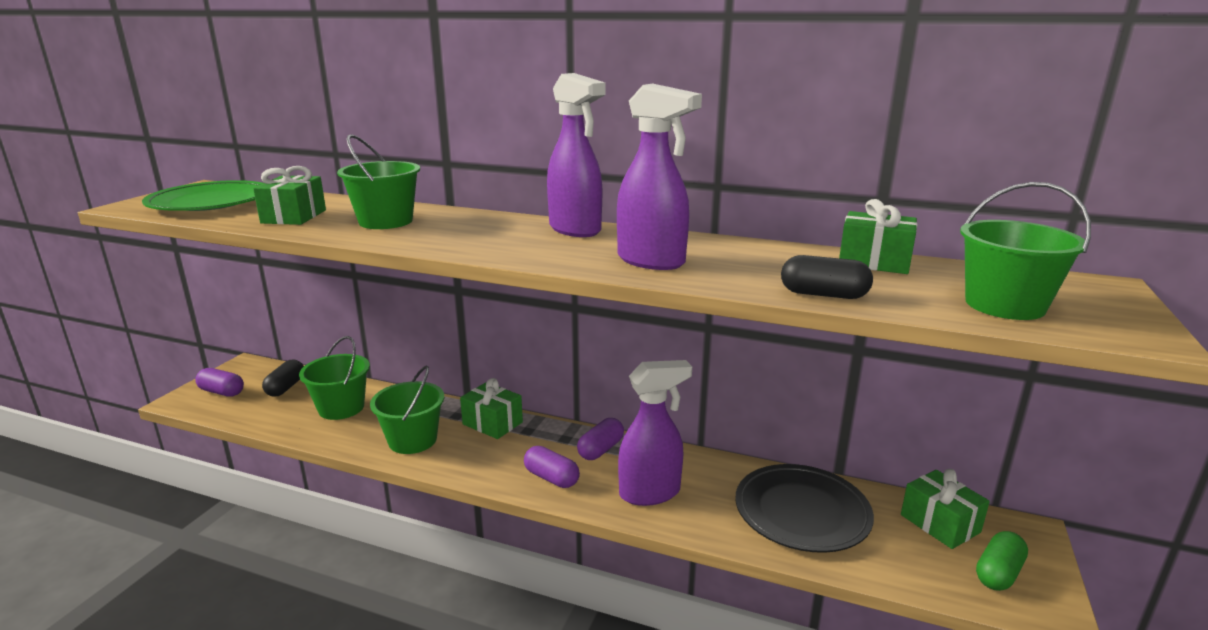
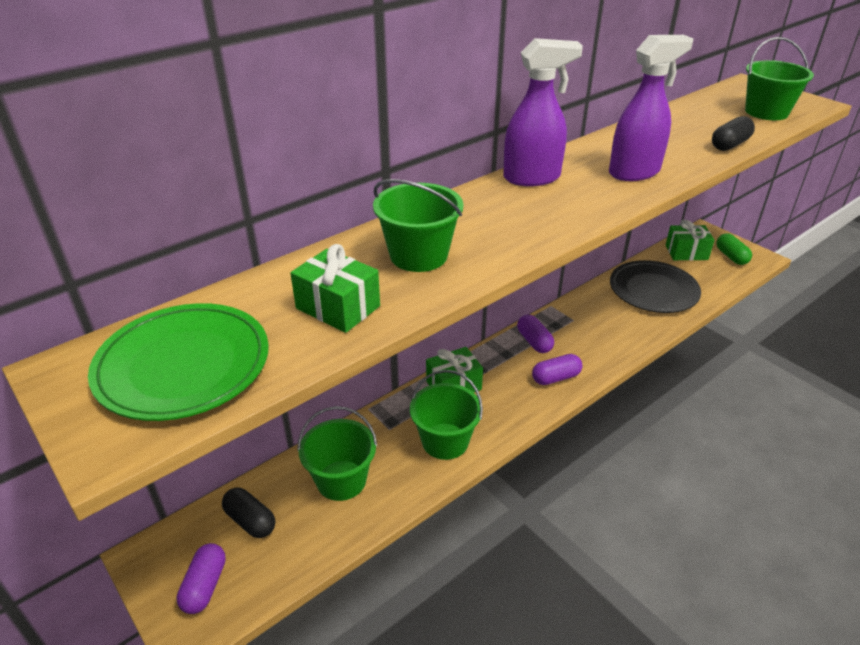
camera: 60 degrees left, 15 degrees up
purple capsule [195,368,244,397] -> purple capsule turned 45 degrees counterclockwise [177,543,226,614]
purple spray bottle [618,360,692,506] -> none
green gift [839,199,917,274] -> none

